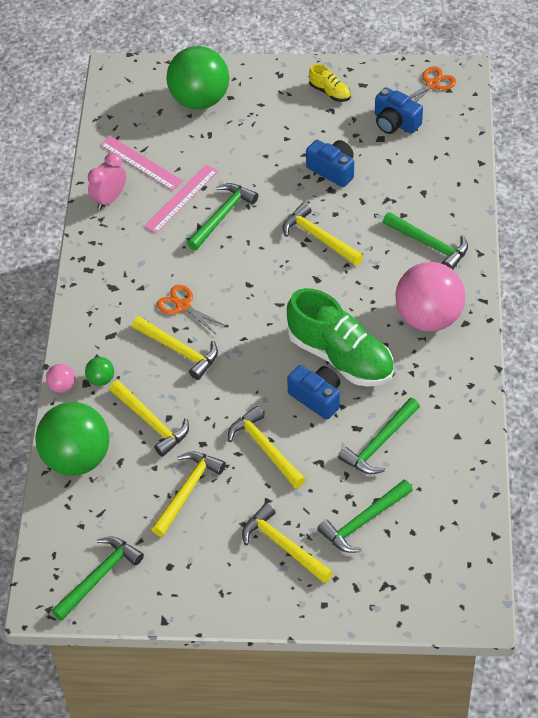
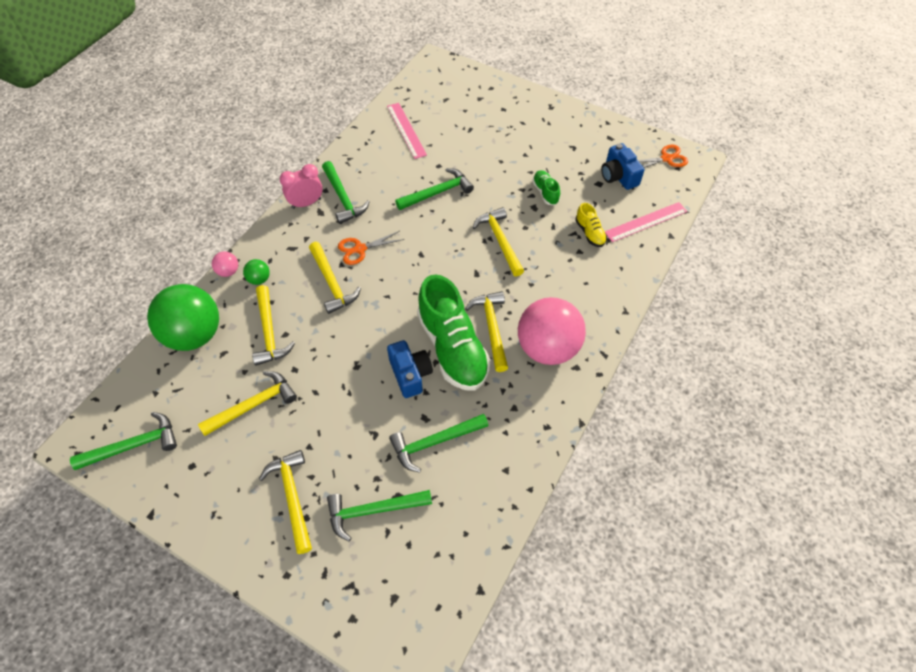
camera: 25 degrees right, 5 degrees up
pink clock [88,153,126,210] -> pink clock moved to [280,164,323,209]
pink ruler [144,164,218,234] -> pink ruler moved to [605,202,687,242]
orange scissors [157,285,226,335] -> orange scissors turned 90 degrees counterclockwise [338,231,404,265]
green ball [167,46,229,110] -> none
yellow hammer [228,406,306,489] -> yellow hammer moved to [465,291,508,372]
blue camera [306,140,354,187] -> green shoe [532,170,560,205]
yellow shoe [309,64,351,102] -> yellow shoe moved to [575,203,607,247]
green hammer [383,212,468,269] -> green hammer moved to [322,161,369,224]

